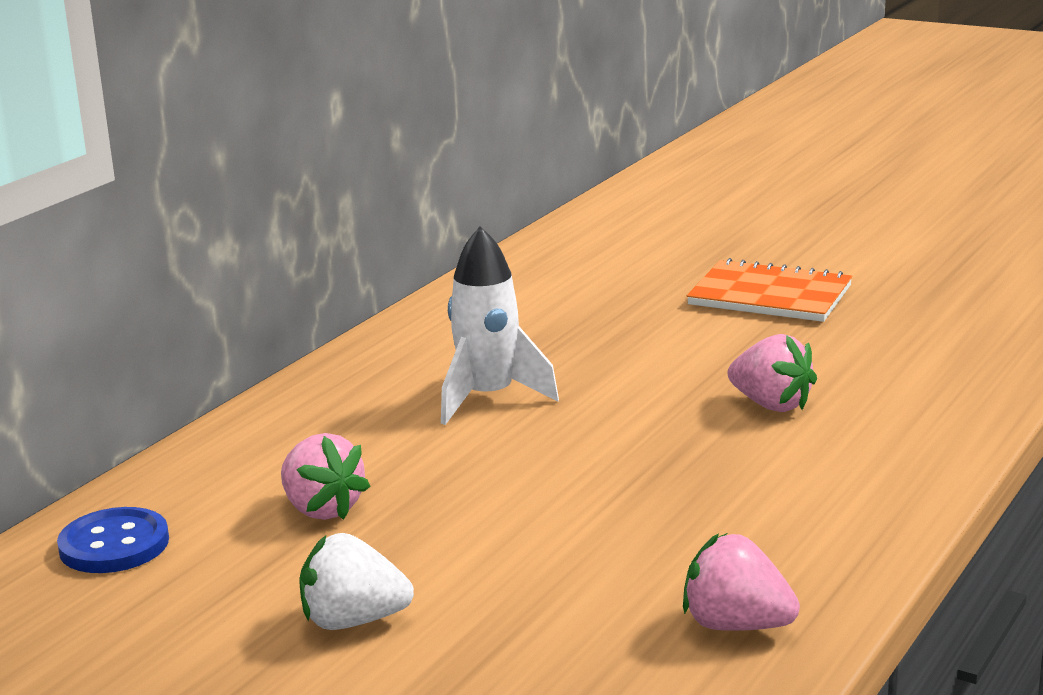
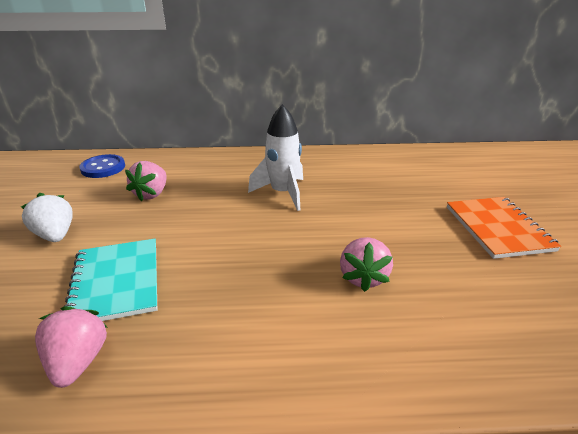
camera: 55 degrees right, 10 degrees up
none -> turquoise notebook [65,239,157,321]

